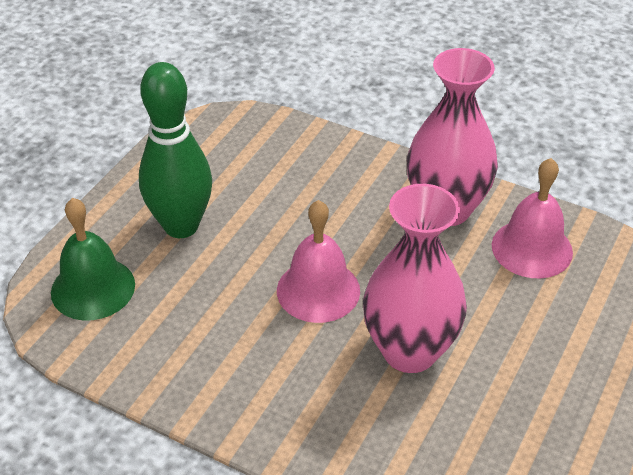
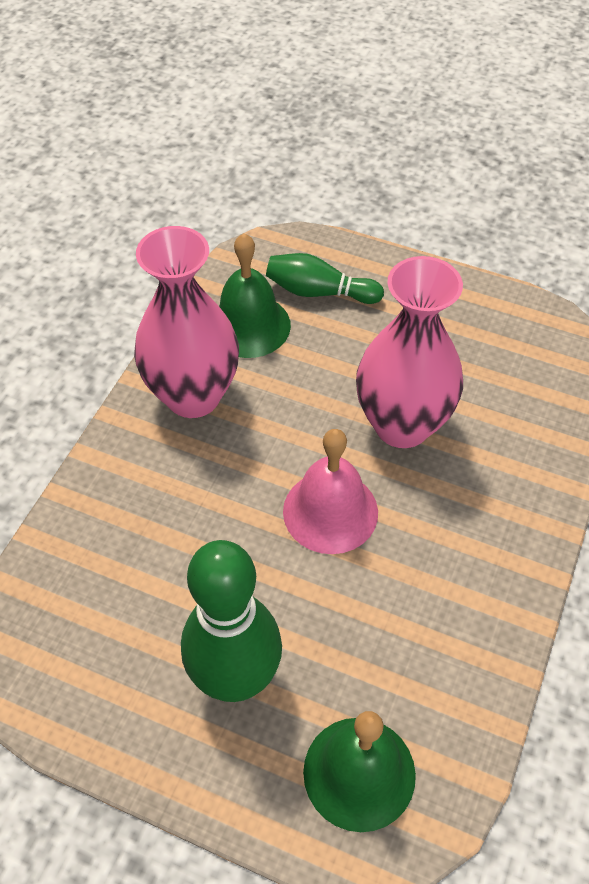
camera: 95 degrees left, 10 degrees up
pink bell [492,158,573,279] -> green bell [219,233,291,358]
none -> green bowling pin [266,253,384,304]

